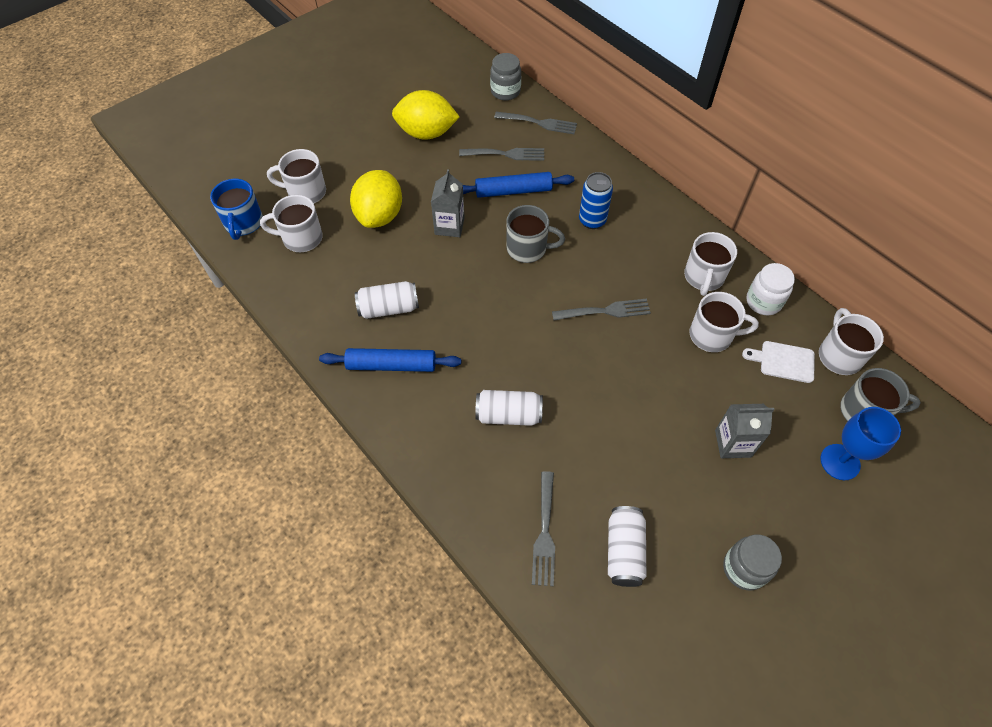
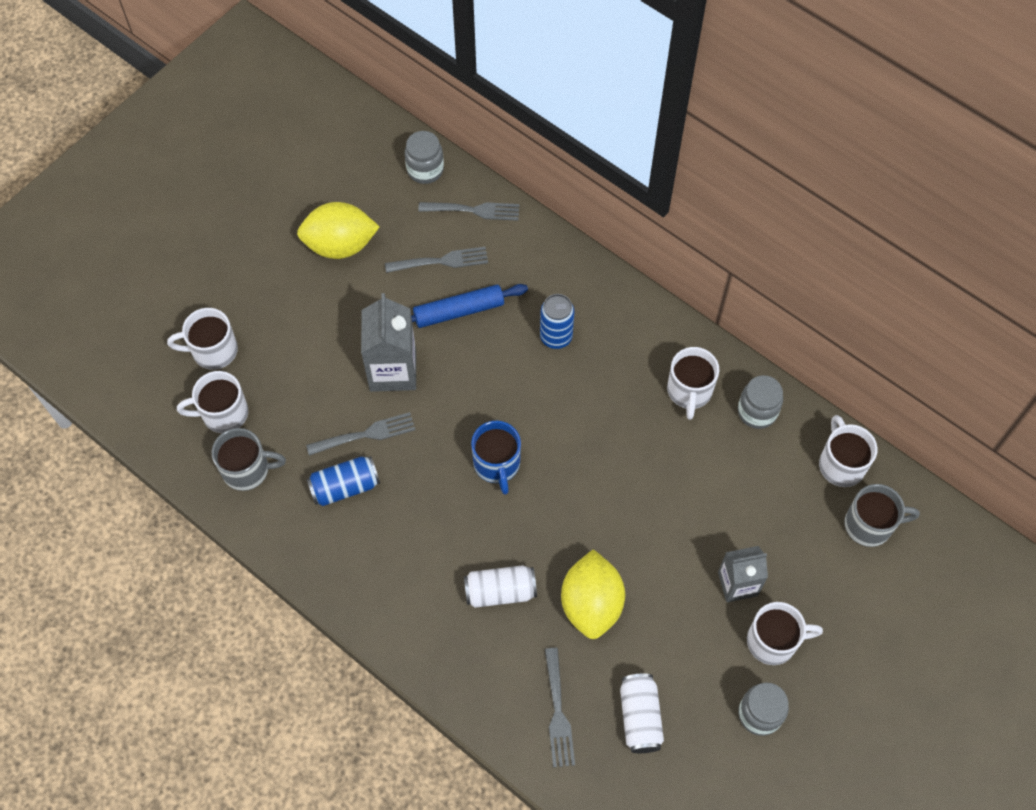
camera: 10 degrees left, 5 degrees up
blue mug [210,178,263,240] -> blue mug moved to [471,421,521,495]
blue rolling pin [319,348,461,372] -> none
yellow lemon [350,170,402,228] -> yellow lemon moved to [561,549,625,639]
white can [355,281,419,319] -> blue can [307,456,380,506]
grey carton [431,169,465,237] -> grey carton [361,293,416,392], size x1.51
grey mug [506,205,565,263] -> grey mug moved to [212,428,286,491]
grey fork [552,299,651,321] -> grey fork moved to [306,412,415,456]
white mug [689,292,759,352] -> white mug moved to [747,602,823,665]
white cutting board [742,341,815,383] -> none
white jar [746,263,795,315] -> grey jar [738,375,783,429]
blue goblet [820,407,901,480] -> none

